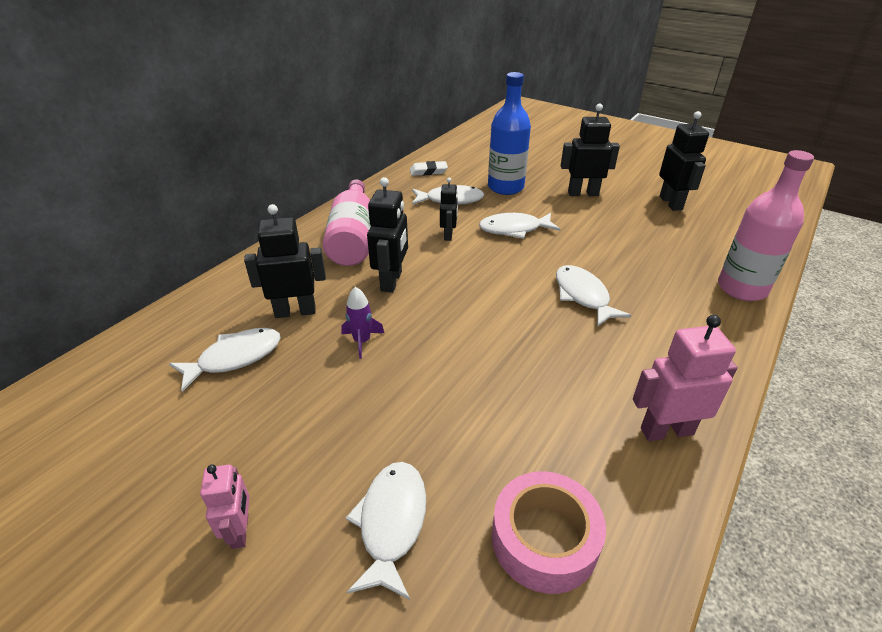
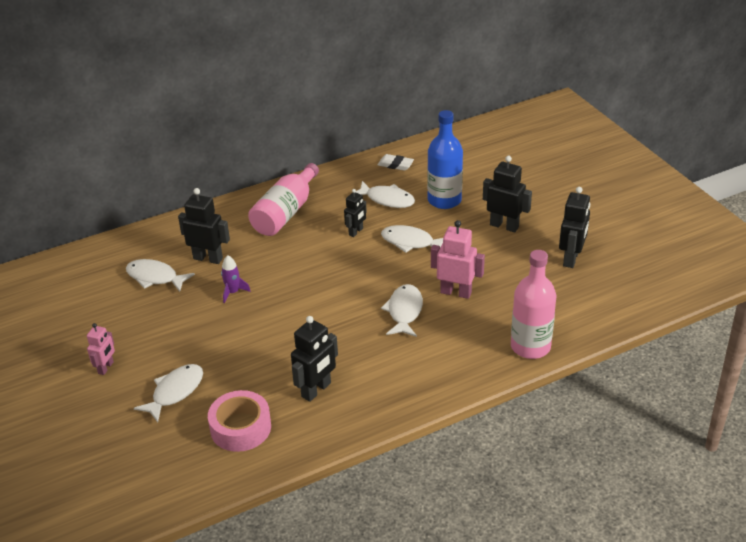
camera: 30 degrees right, 0 degrees up
white fish [169,328,281,392] -> white fish turned 150 degrees counterclockwise [126,259,195,292]
black robot [367,177,408,293] -> black robot moved to [291,316,338,402]
pink robot [633,315,738,441] -> pink robot moved to [431,220,485,299]

